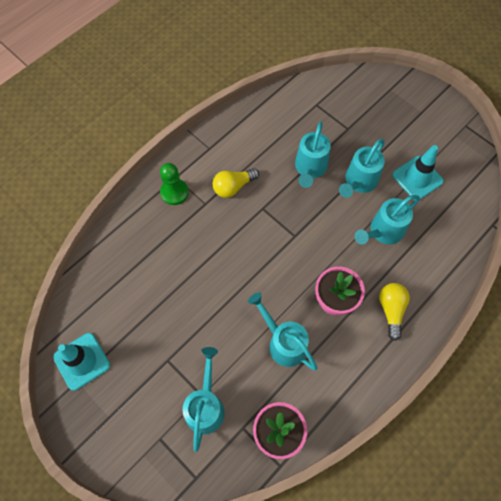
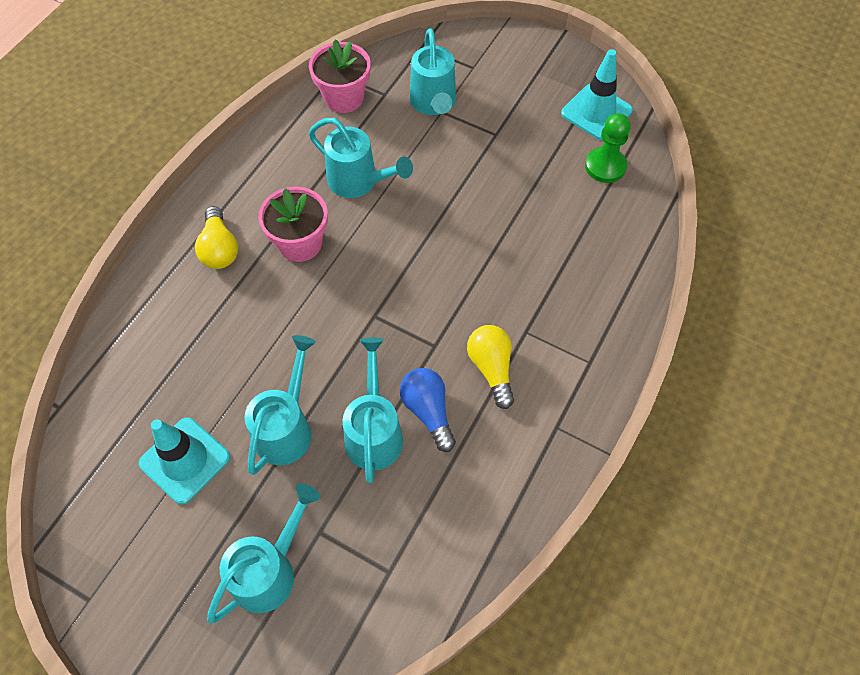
camera: 165 degrees right, 5 degrees down
green pawn [160,163,189,205] -> green pawn moved to [585,113,630,183]
yellow light bulb [212,168,259,198] -> yellow light bulb turned 60 degrees counterclockwise [467,325,514,409]
turquoise watering can [354,195,420,244] -> turquoise watering can moved to [207,484,320,623]
none -> blue light bulb [400,368,456,452]

